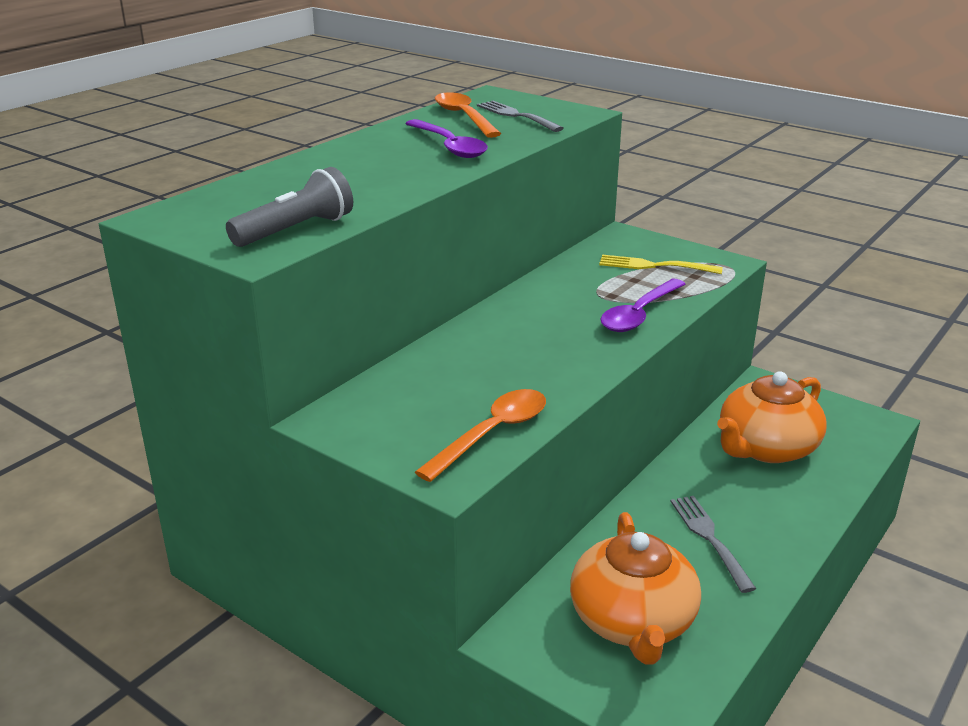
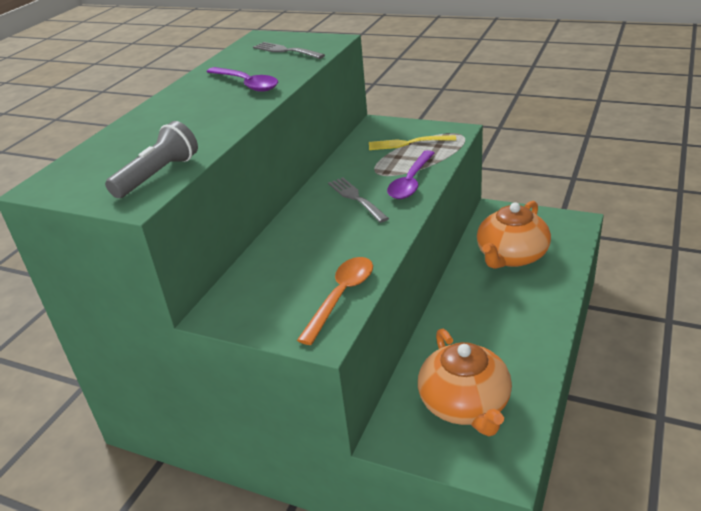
camera: 10 degrees left, 5 degrees up
orange spoon [435,92,501,138] -> none
grey fork [670,496,756,593] -> grey fork moved to [328,178,389,223]

